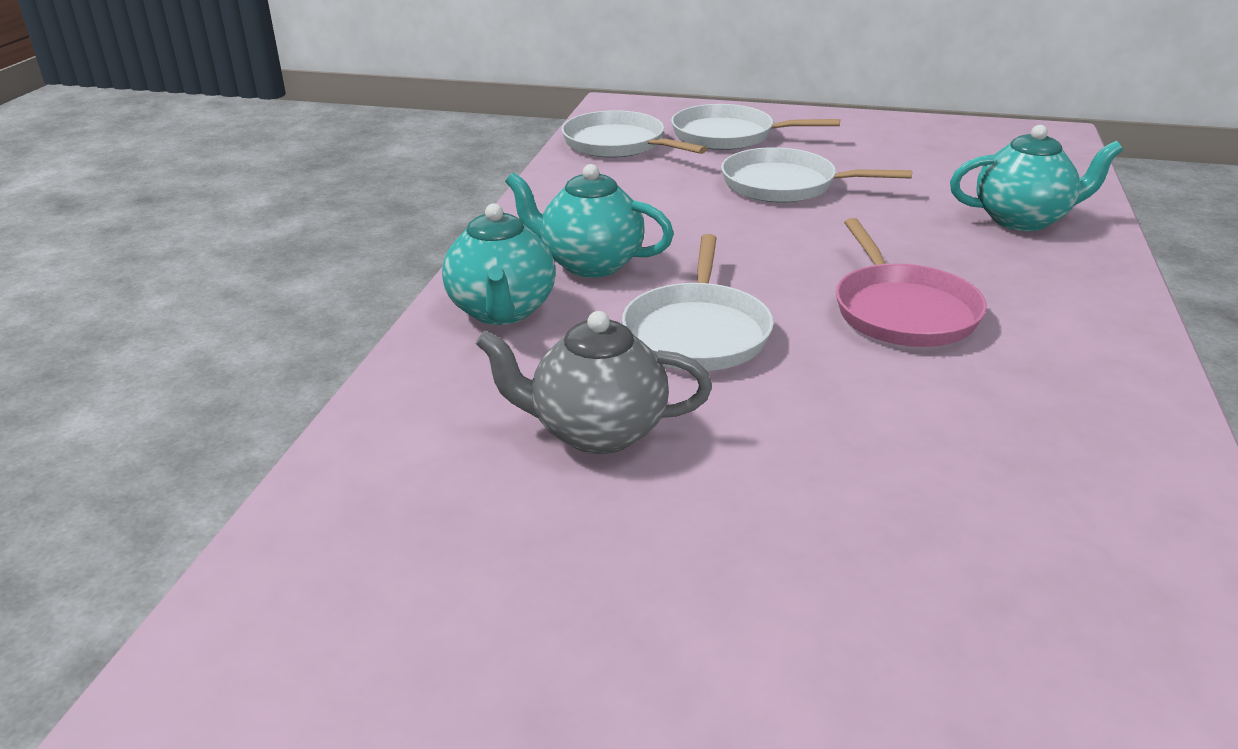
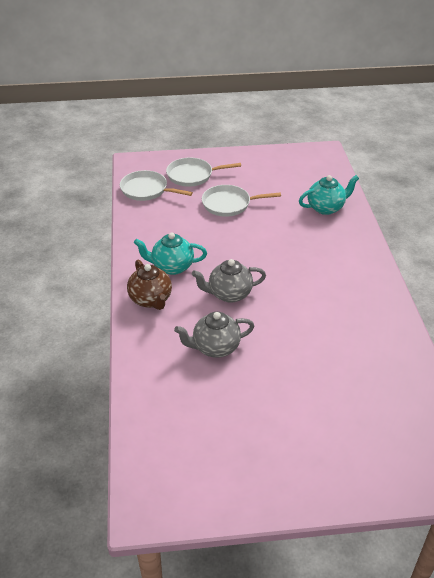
camera: 20 degrees left, 10 degrees up
turquoise teapot [442,203,556,325] -> brown teapot [127,260,172,310]
white pan [622,234,774,371] -> grey teapot [192,259,266,303]
pink pan [836,218,987,347] -> none

